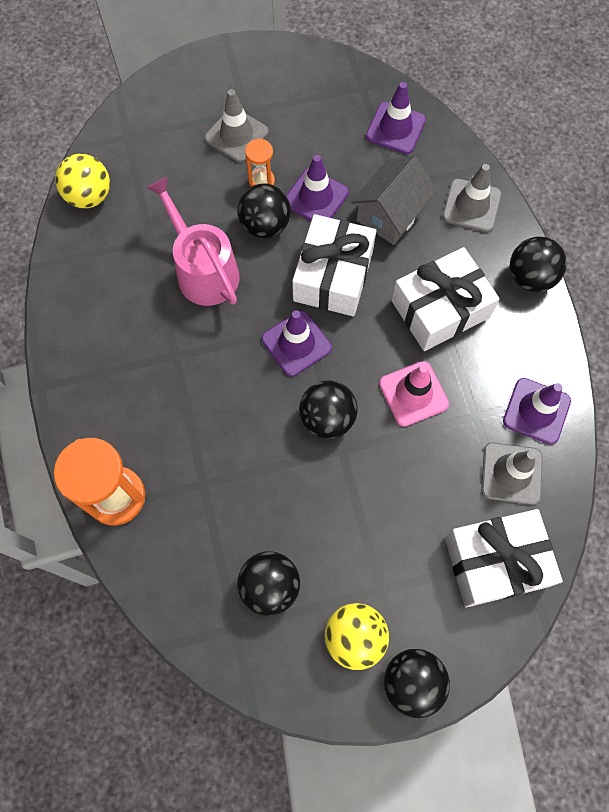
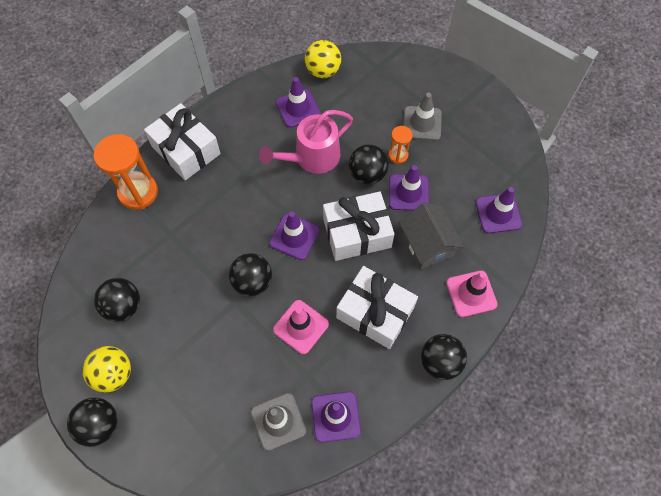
camera: 60 degrees right, 5 degrees down
pink watering can [147,177,239,306] -> pink watering can turned 150 degrees counterclockwise [259,110,353,174]
grey house [351,156,437,245] -> grey house turned 60 degrees clockwise [399,203,464,269]
grey traffic cone [442,164,502,232] -> pink traffic cone [446,271,498,317]
white gift [445,509,563,607] -> white gift moved to [144,103,221,180]
none -> purple traffic cone [276,77,321,128]

